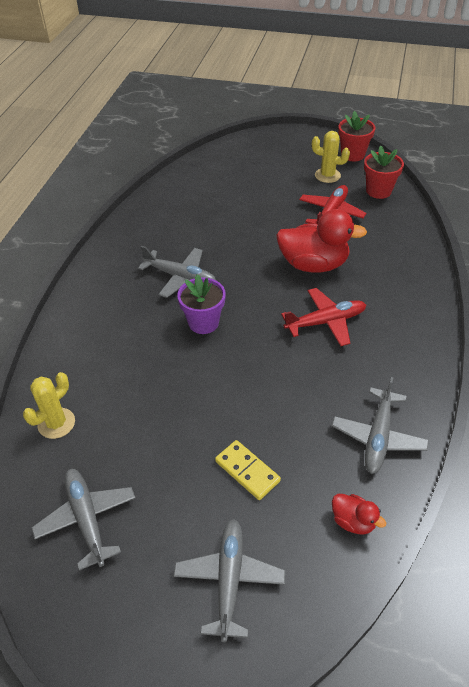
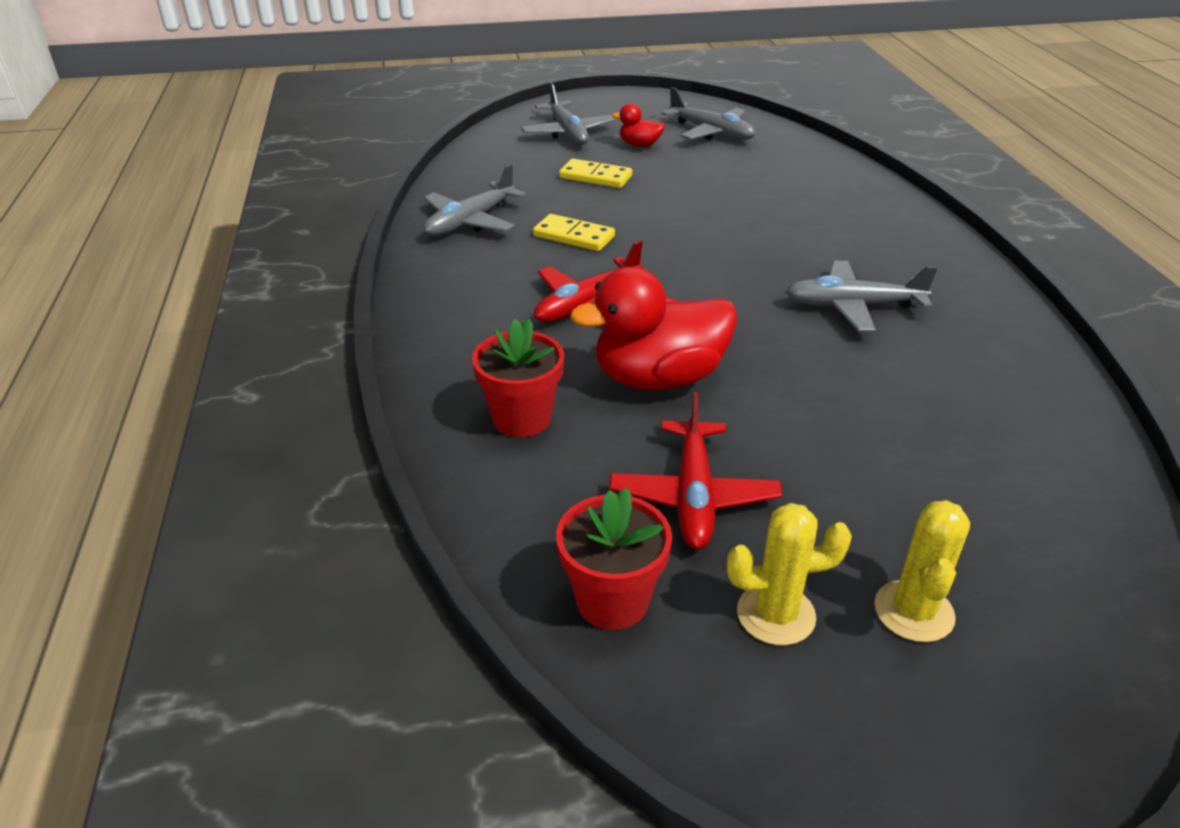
camera: 155 degrees right, 10 degrees down
yellow cactus [23,372,75,439] -> yellow cactus moved to [874,500,970,642]
purple flower pot [177,274,226,334] -> none
grey plane [332,377,429,474] -> grey plane turned 135 degrees counterclockwise [424,164,526,236]
red duck [332,494,386,534] -> red duck moved to [612,103,665,147]
red flower pot [338,111,375,162] -> red flower pot moved to [472,318,564,437]
none -> yellow domino [533,214,615,251]

